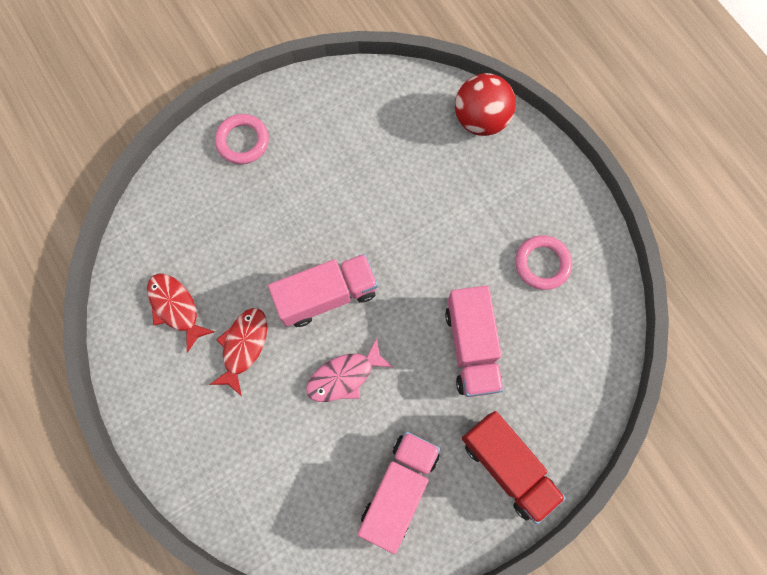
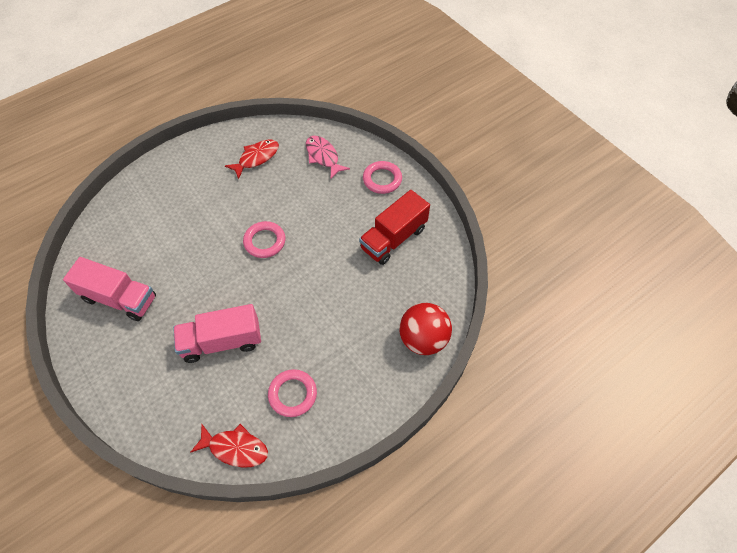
camera: 85 degrees right, 15 degrees down
red fish [209,308,267,396] -> red fish moved to [190,423,268,468]
pink truck [268,254,378,327] -> pink ring [243,221,285,258]
pink fish [306,338,394,402] -> pink fish moved to [306,136,350,178]
red truck [462,411,566,524] -> red truck moved to [359,190,430,265]

